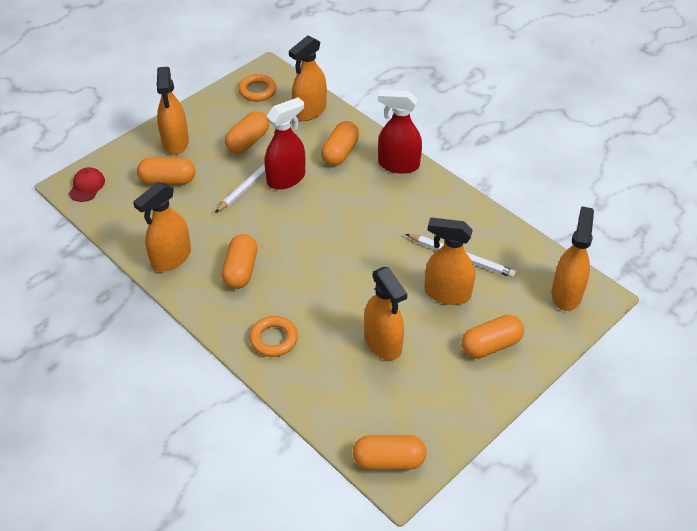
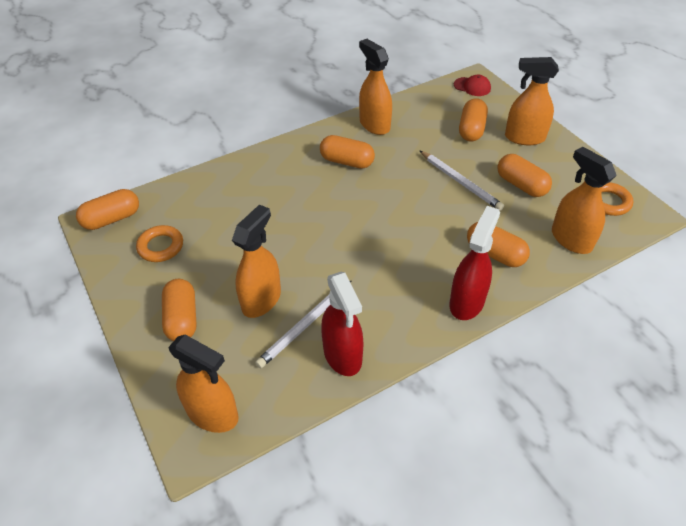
camera: 105 degrees right, 0 degrees up
orange ring [249,316,298,357] -> orange ring moved to [136,225,183,262]
red spray bottle [264,97,305,190] -> red spray bottle moved to [321,272,363,376]
orange capsule [353,435,427,470] -> orange capsule turned 45 degrees clockwise [76,189,139,230]
orange spray bottle [364,267,407,360] -> none

